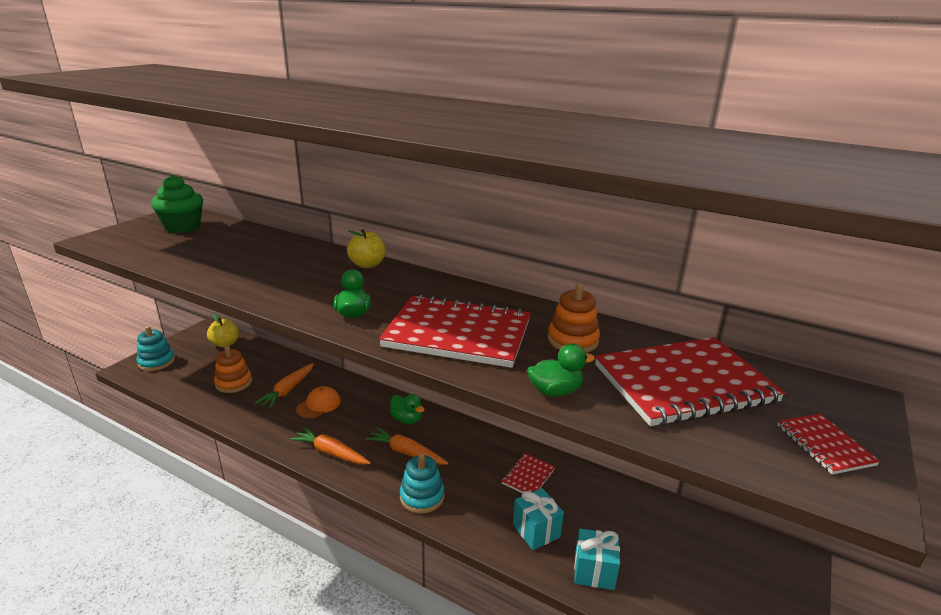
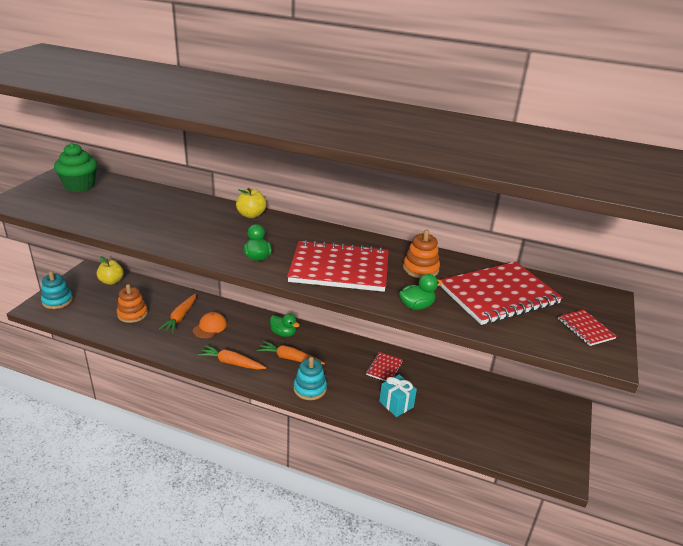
camera: 10 degrees left, 5 degrees up
turquoise gift [574,528,620,590] -> none

